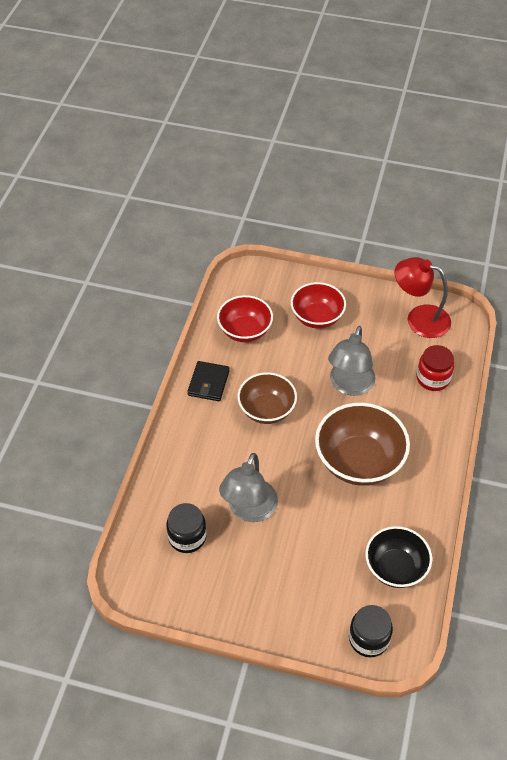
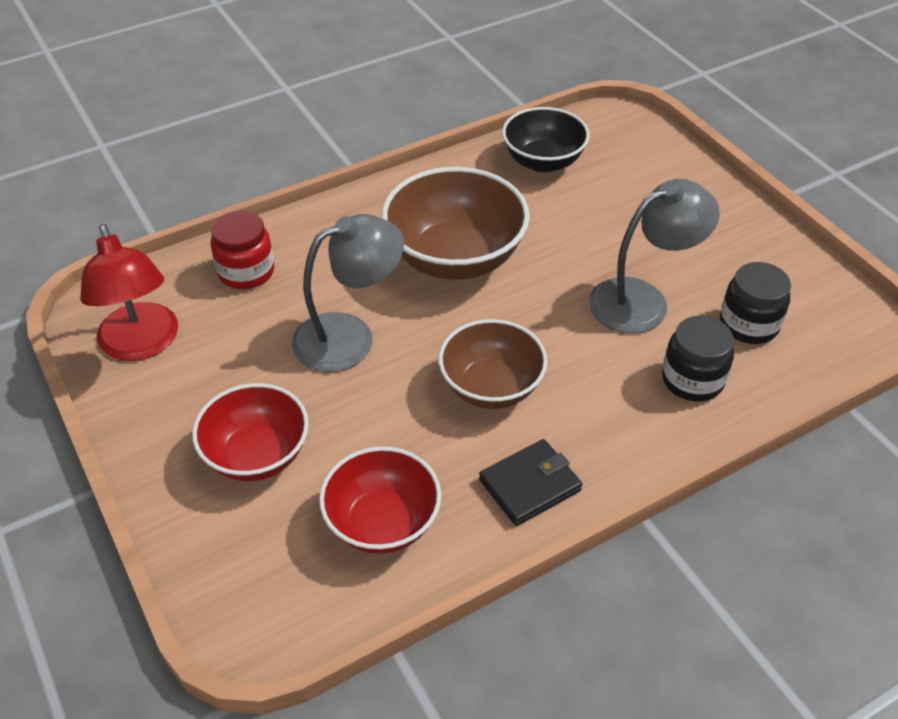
camera: 135 degrees left, 5 degrees down
black jar [349,605,393,657] -> black jar moved to [662,316,734,402]

